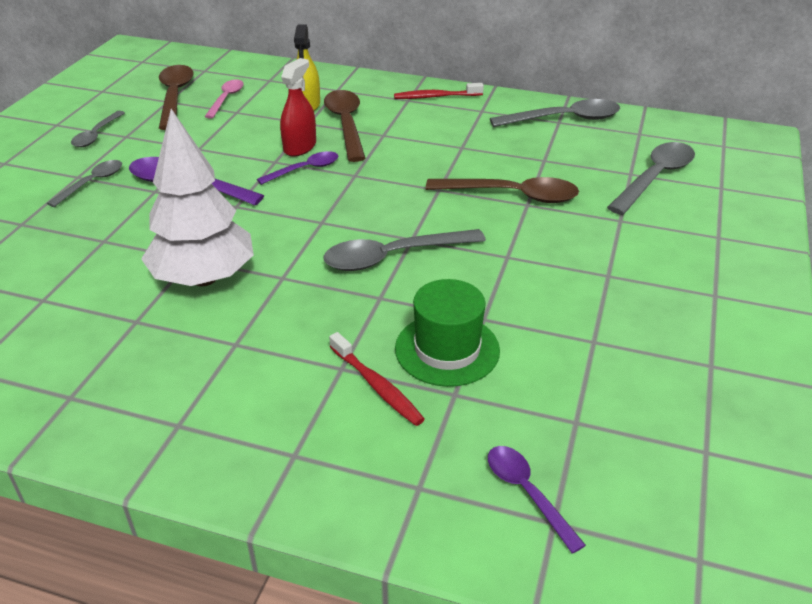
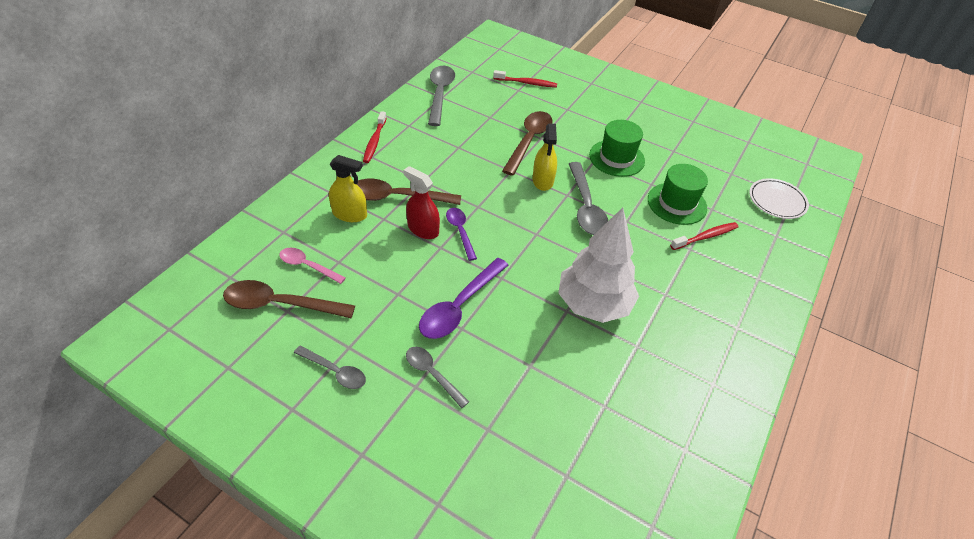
camera: 80 degrees left, 10 degrees up
purple spoon [488,446,586,554] -> white plate [749,178,809,219]
grey spoon [607,142,695,215] -> red toothbrush [493,70,557,88]
none -> yellow spray bottle [532,123,557,191]
none -> green hat [589,120,645,177]

